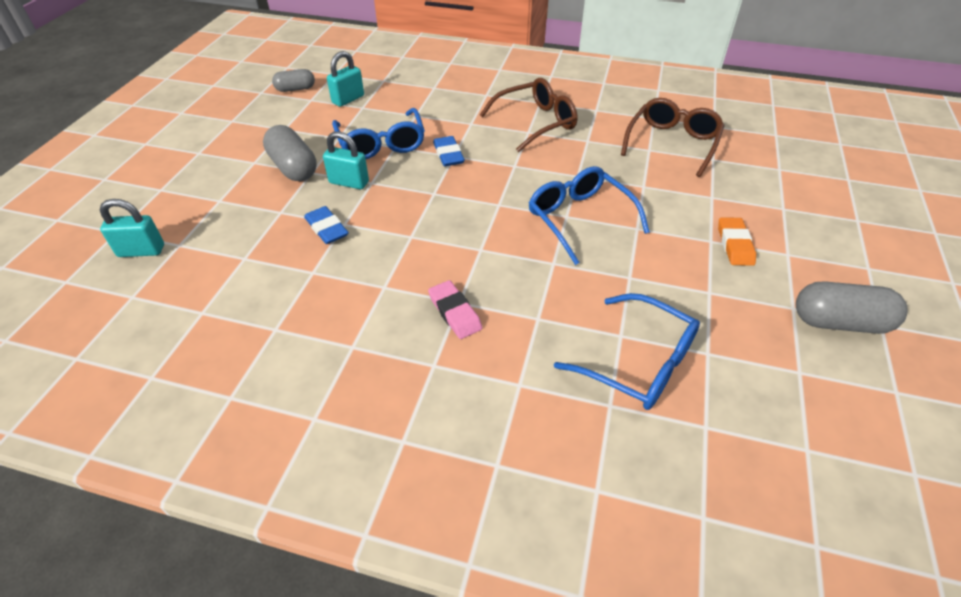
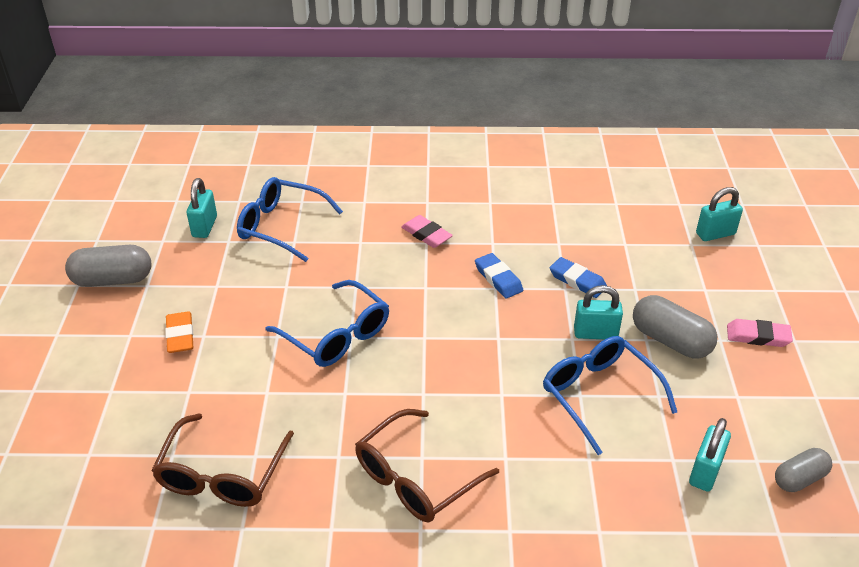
camera: 165 degrees right, 5 degrees down
blue eraser [433,136,465,166] -> blue eraser moved to [475,253,523,299]
none -> turquoise padlock [187,178,217,238]
none -> pink eraser [727,319,793,347]

